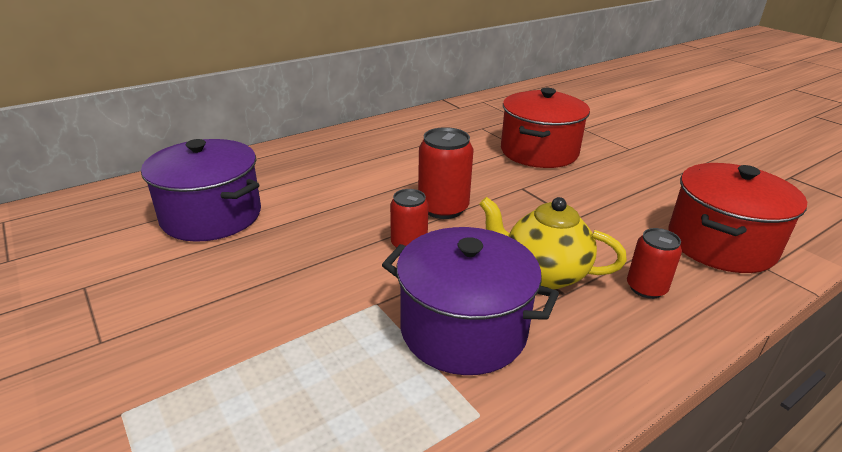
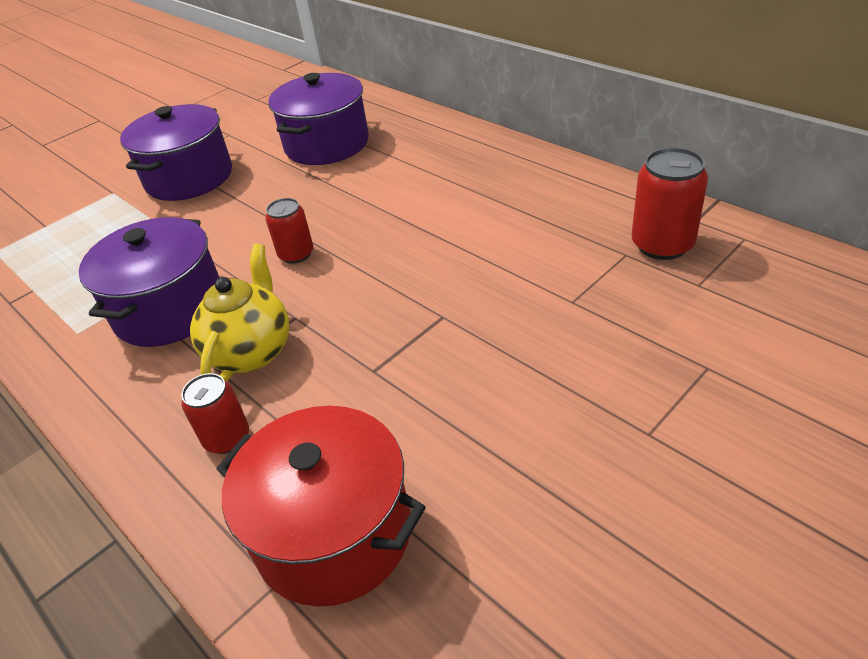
camera: 85 degrees right, 10 degrees up
red can [418,127,474,219] -> red can moved to [632,147,708,260]
red pot [501,88,590,168] -> none
none -> purple pot [120,104,232,201]

